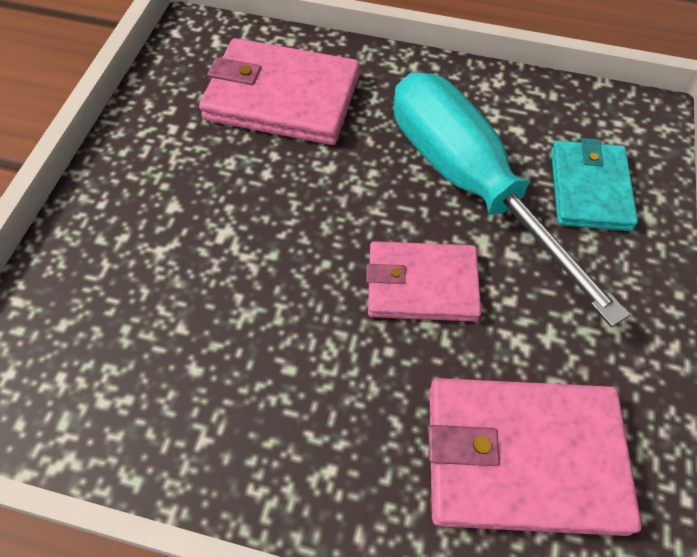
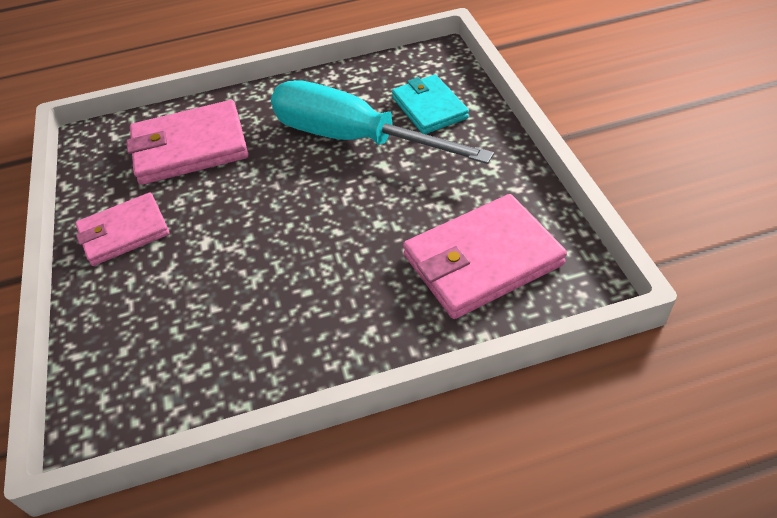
camera: 25 degrees left, 10 degrees down
pink wallet [366,241,481,321] -> pink wallet moved to [76,193,170,266]

